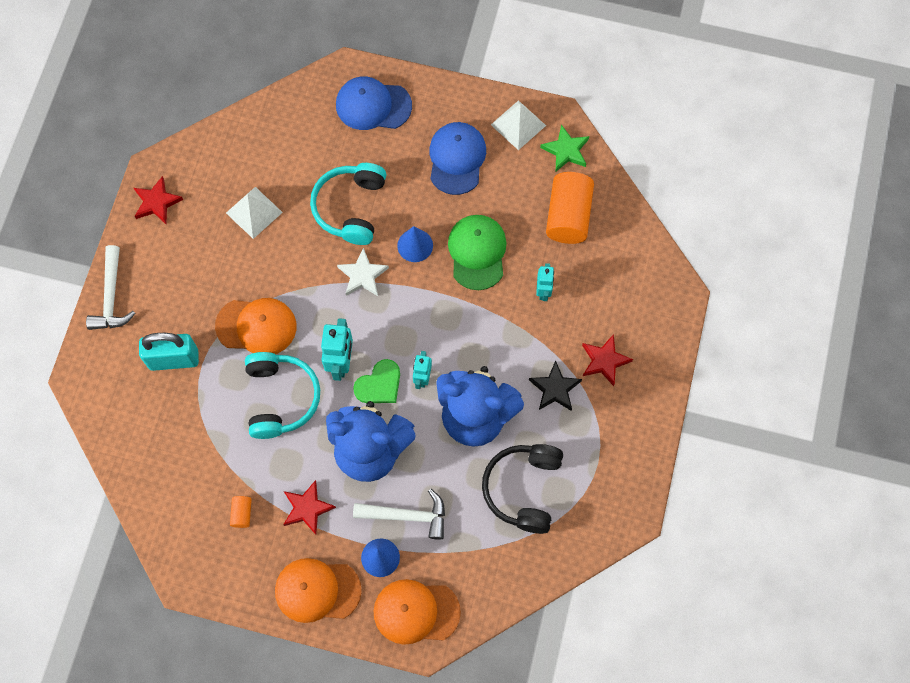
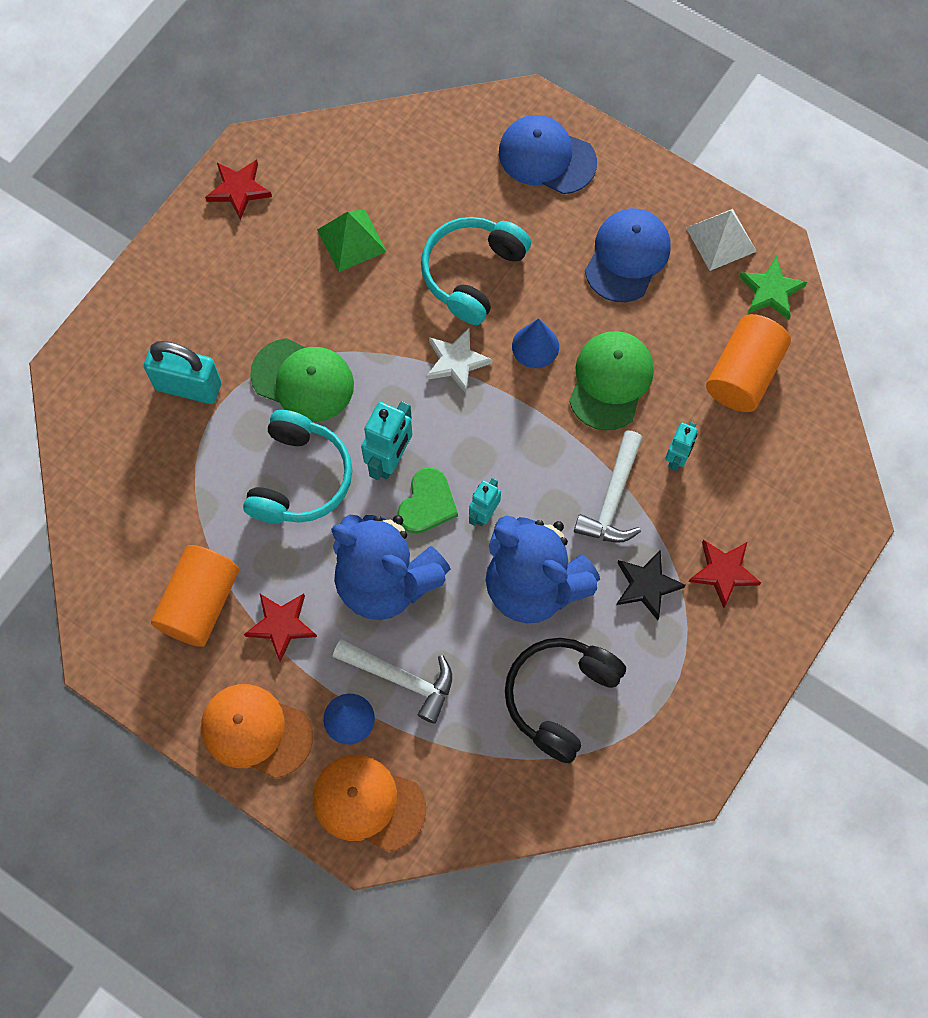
camera: 20 degrees right, 0 degrees up
white hammer [86,245,135,330] -> white hammer moved to [574,431,643,543]
orange cap [215,298,296,354] -> green cap [250,338,354,422]
white pyramid [226,187,283,239] -> green pyramid [317,209,387,272]
orange cylinder [230,496,252,528] -> orange cylinder [151,545,239,647], size x2.27
green heart [353,359,400,403] -> green heart turned 45 degrees counterclockwise [397,467,458,534]

